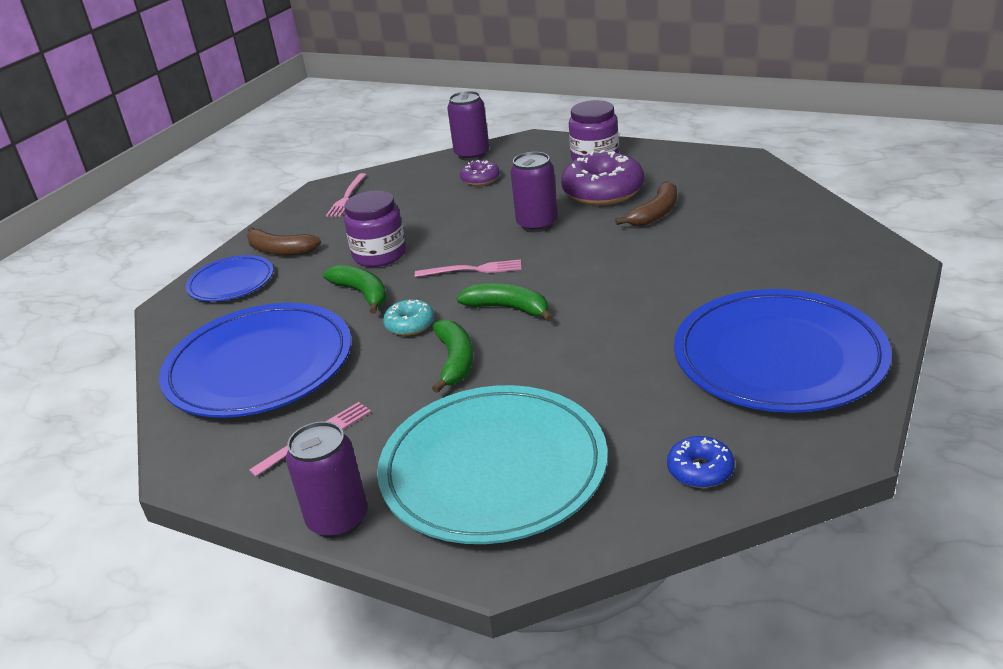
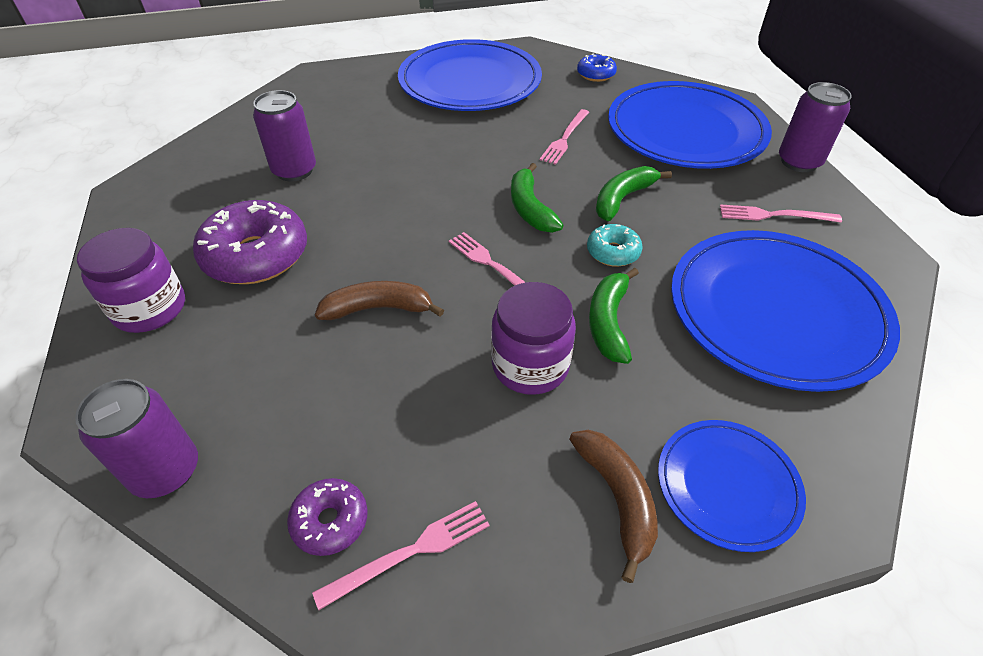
camera: 135 degrees left, 15 degrees up
turquoise plate [377,385,608,544] -> blue plate [608,81,772,169]
purple donut [460,160,500,186] -> purple donut moved to [287,478,368,556]
purple can [510,152,558,232] -> purple can moved to [253,90,316,182]
brown banana [615,181,677,226] -> brown banana moved to [315,281,444,320]
none -> pink fork [540,109,589,165]

